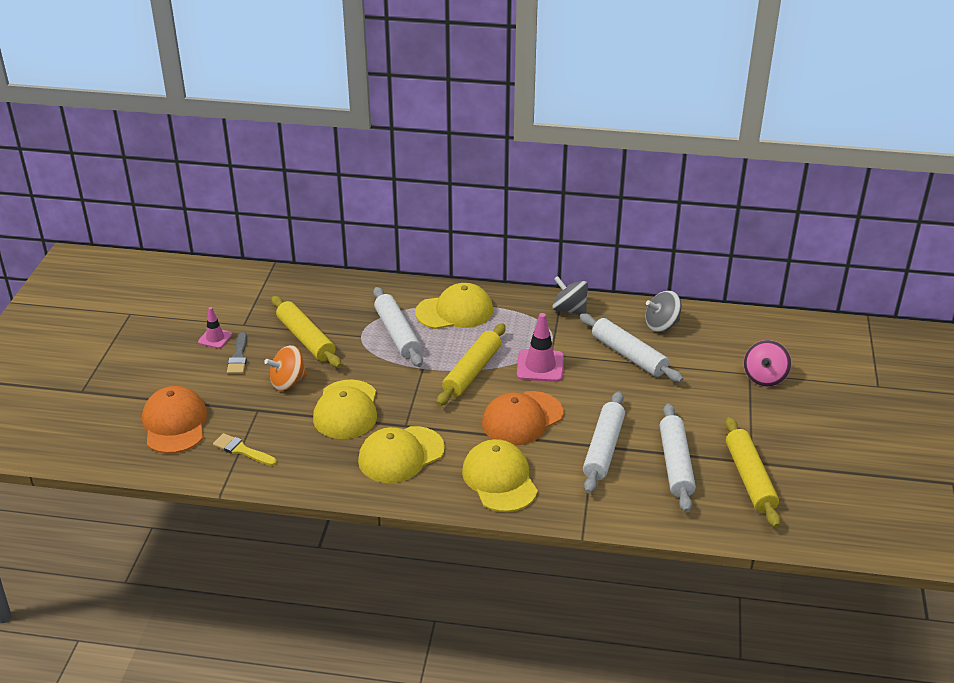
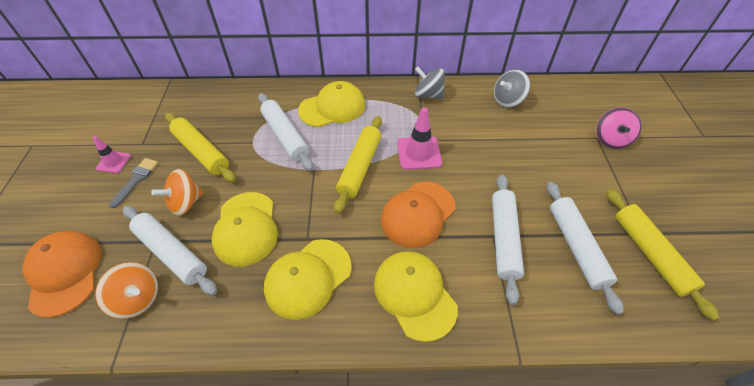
camera: 10 degrees left, 15 degrees up
yellow brush [213,433,277,466] -> orange spinning top [95,262,158,319]
grey brush [227,332,247,374] -> grey brush turned 150 degrees counterclockwise [109,158,158,208]
white rolling pin [580,314,683,382] -> white rolling pin moved to [123,206,217,295]

